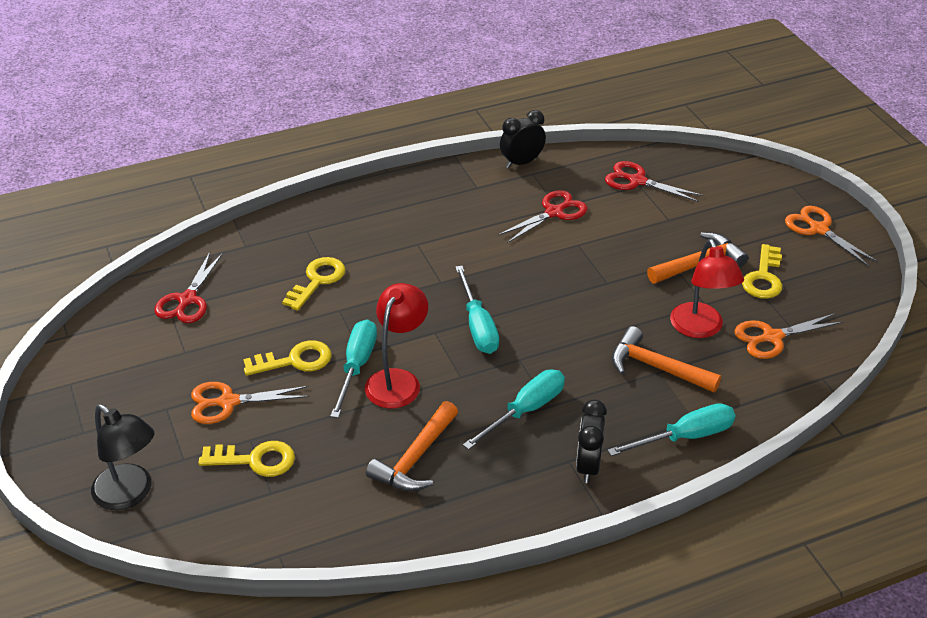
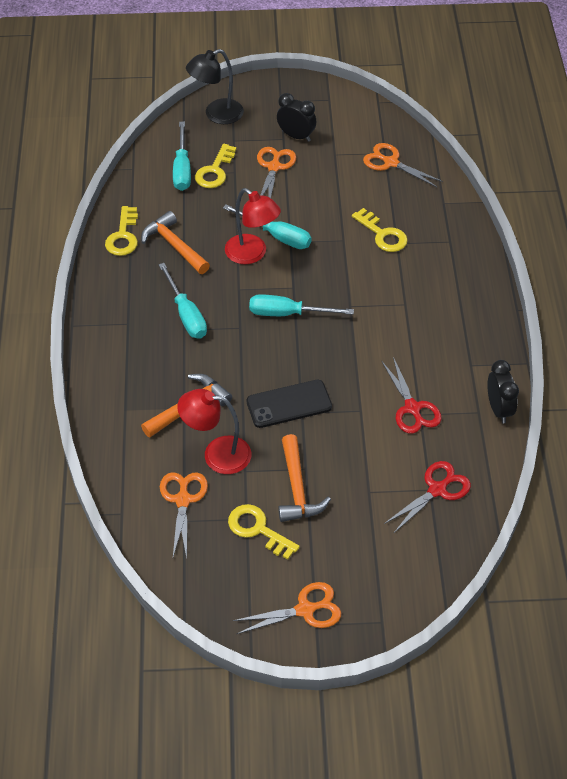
camera: 110 degrees right, 10 degrees up
red scissors [154,252,223,323] -> orange scissors [363,143,443,187]
yellow key [243,340,332,376] -> yellow key moved to [105,206,138,256]
black clock [576,400,607,483] -> black clock moved to [277,93,316,142]
turquoise screwdriver [607,403,735,456] -> turquoise screwdriver moved to [173,122,191,191]
none -> black phone [246,380,332,428]

